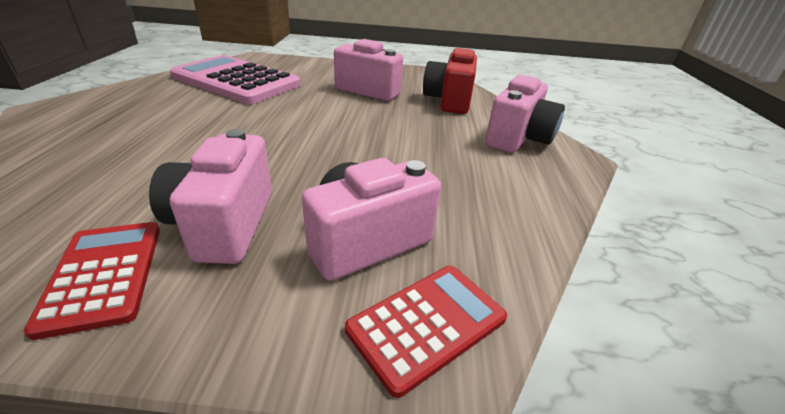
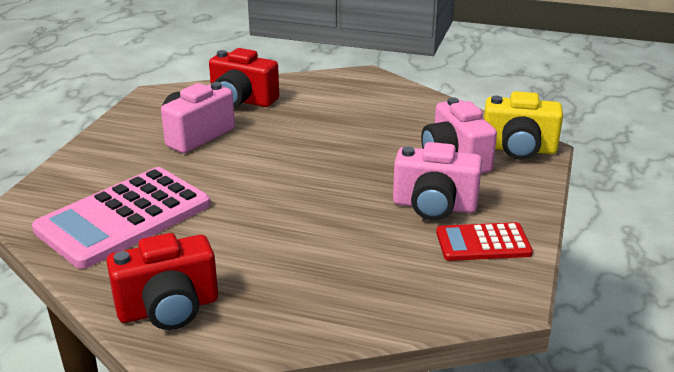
camera: 75 degrees left, 5 degrees down
red calculator [345,266,507,398] -> yellow camera [484,91,563,160]
pink camera [485,75,565,153] -> none
none -> red camera [106,233,218,330]

